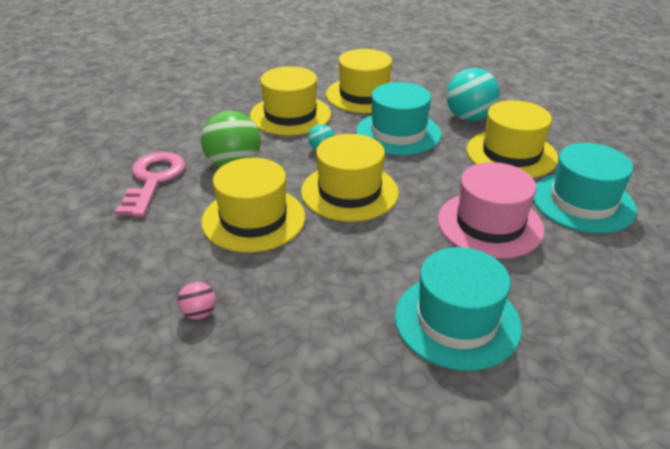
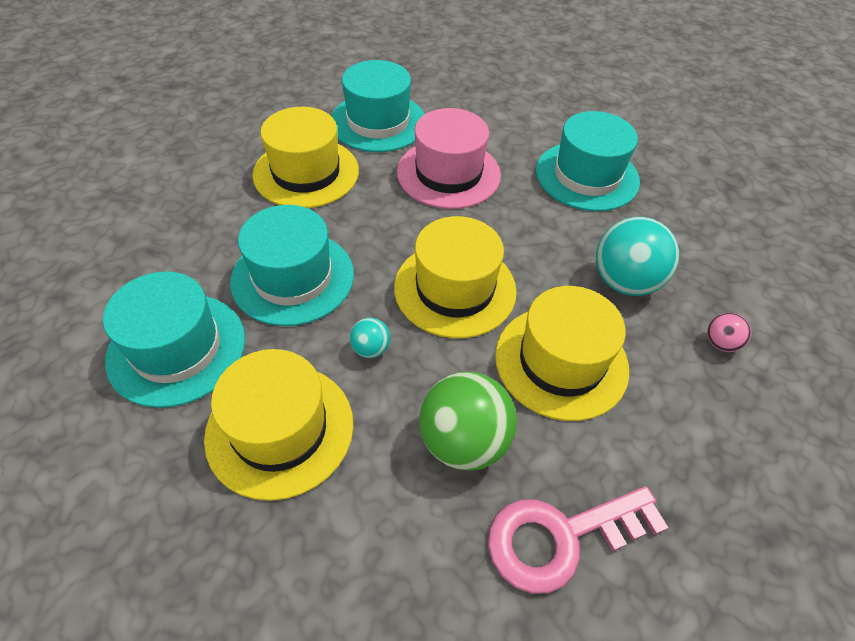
camera: 115 degrees left, 15 degrees up
yellow hat [326,49,392,113] -> turquoise hat [103,271,245,408]
turquoise ball [446,68,500,121] -> turquoise ball moved to [596,217,679,296]

